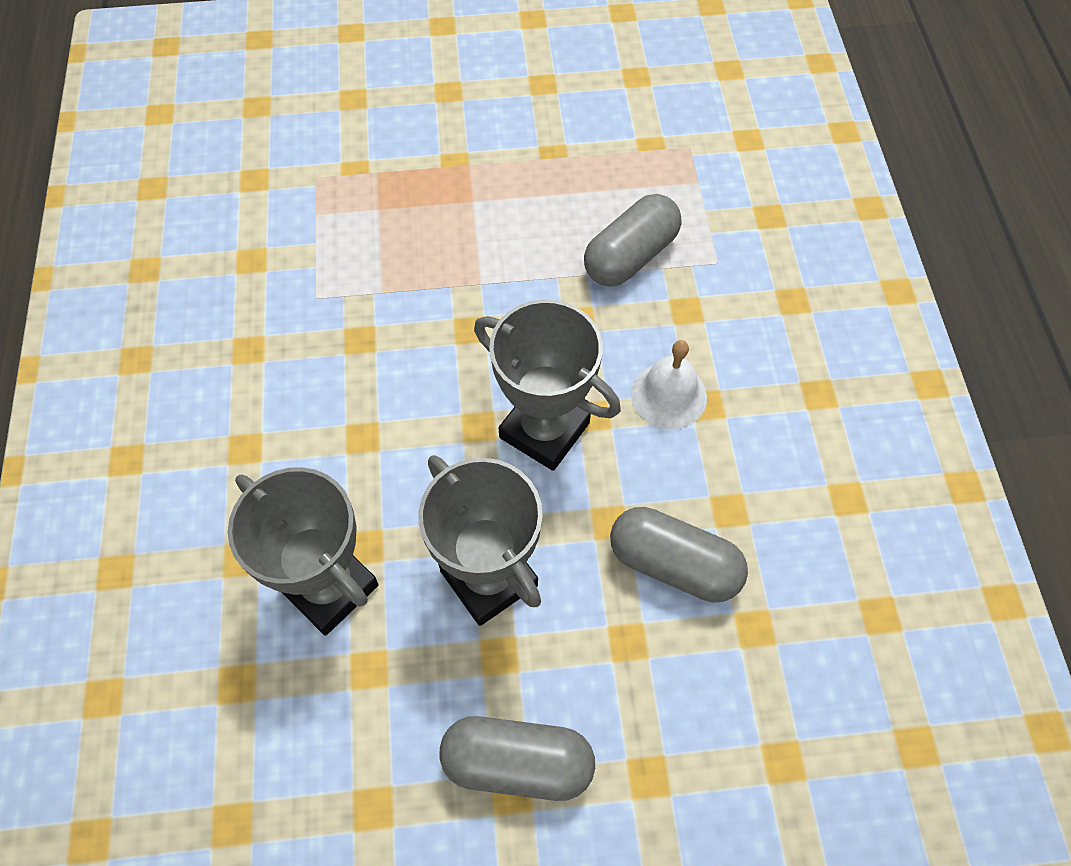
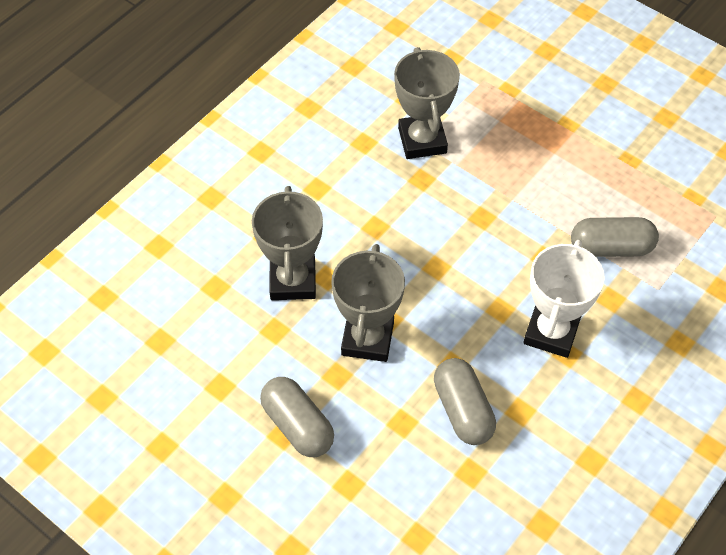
camera: 45 degrees right, 5 degrees down
grey trophy [474,300,621,471] -> grey trophy moved to [394,47,460,159]
white bell [631,340,707,429] -> white trophy [523,240,605,358]

